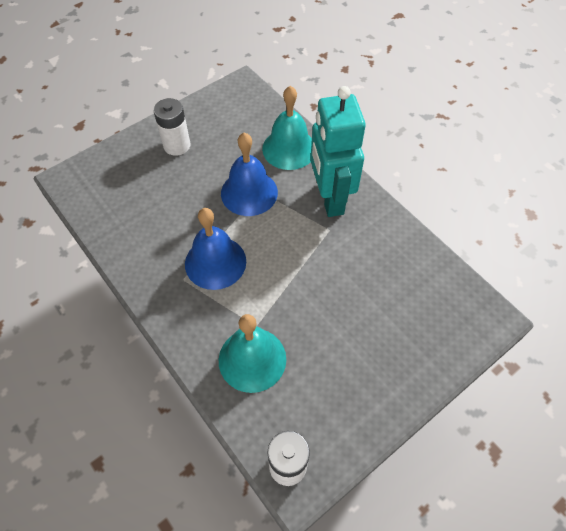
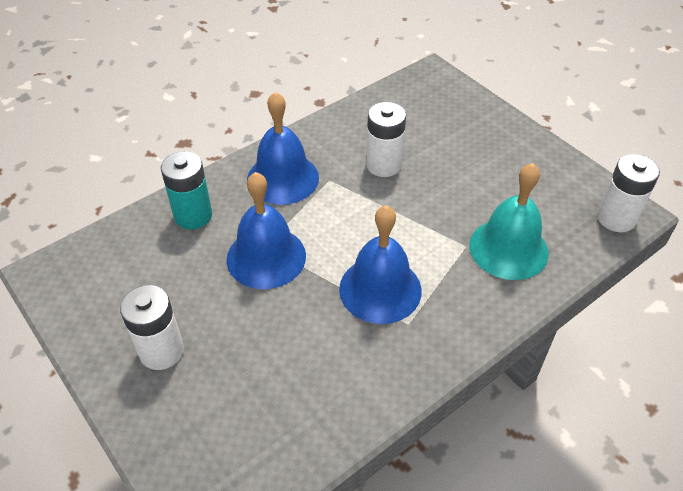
camera: 90 degrees left, 10 degrees down
turquoise bell [262,86,312,170] -> turquoise battery [161,151,212,229]
turquoise robot [310,86,366,217] -> blue bell [247,92,319,205]
none -> white battery [366,102,406,177]

